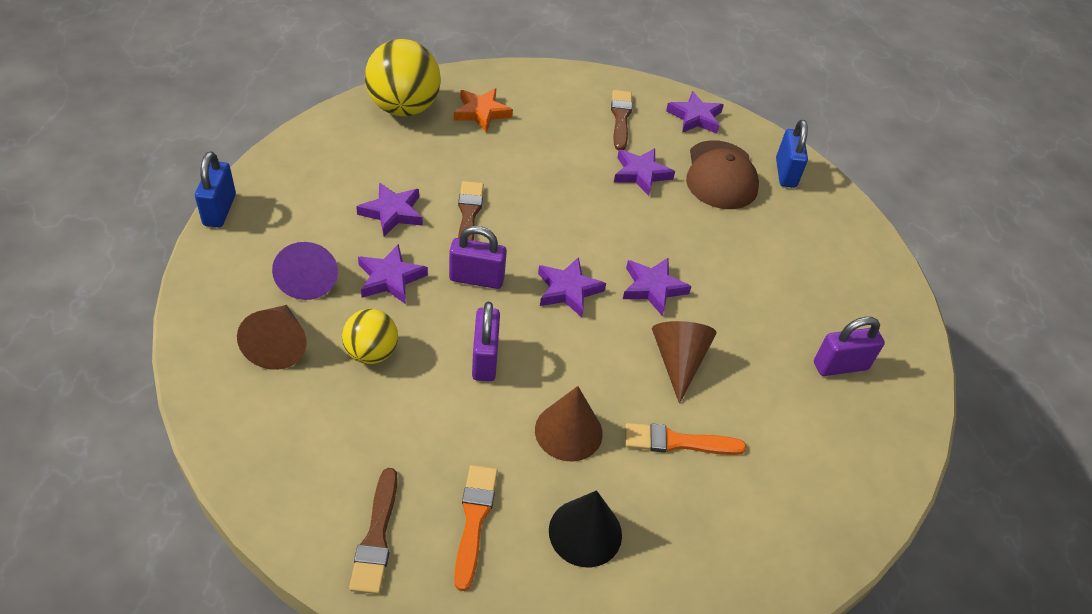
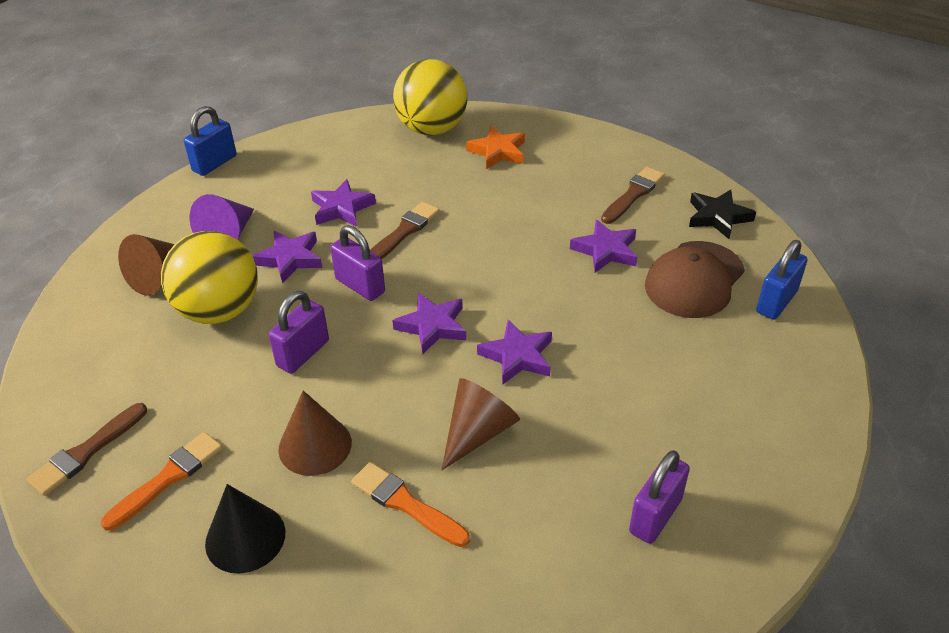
camera: 40 degrees right, 5 degrees down
yellow ball [342,309,398,364] -> yellow ball [161,231,258,324], size x1.72
purple star [666,91,724,134] -> black star [689,189,756,239]
purple padlock [814,317,885,376] -> purple padlock turned 75 degrees counterclockwise [629,450,690,544]

